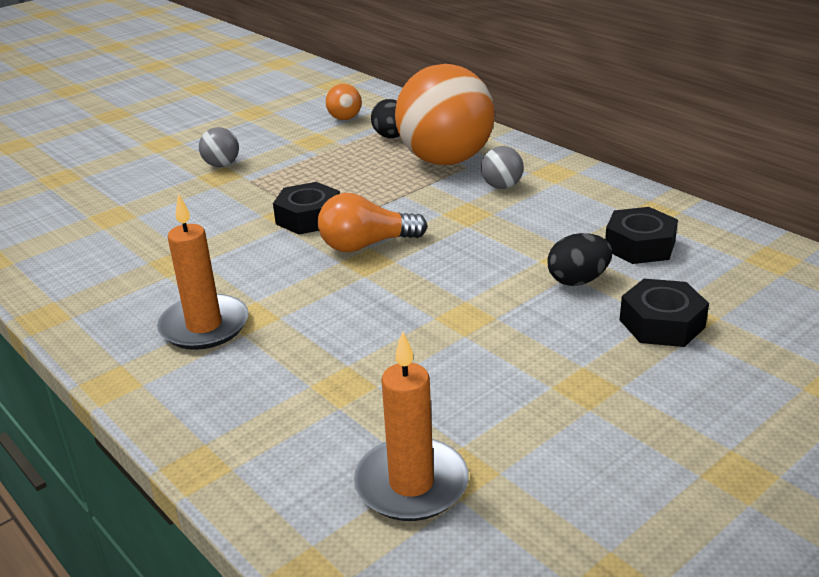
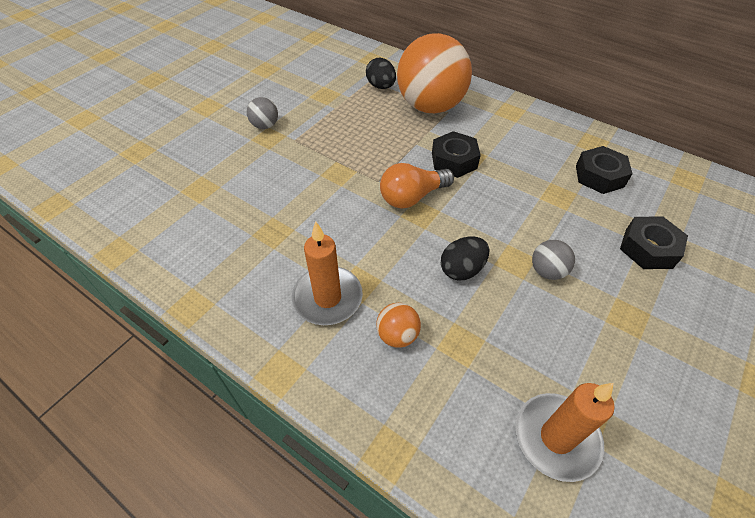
camera: 15 degrees left, 20 degrees up
black nut [273,182,340,235] -> black nut moved to [432,131,481,178]
orange ball [325,84,362,120] -> orange ball moved to [376,303,421,348]
grey ball [481,146,524,189] -> grey ball moved to [532,240,575,280]
black egg [547,233,612,286] -> black egg moved to [441,237,489,281]

